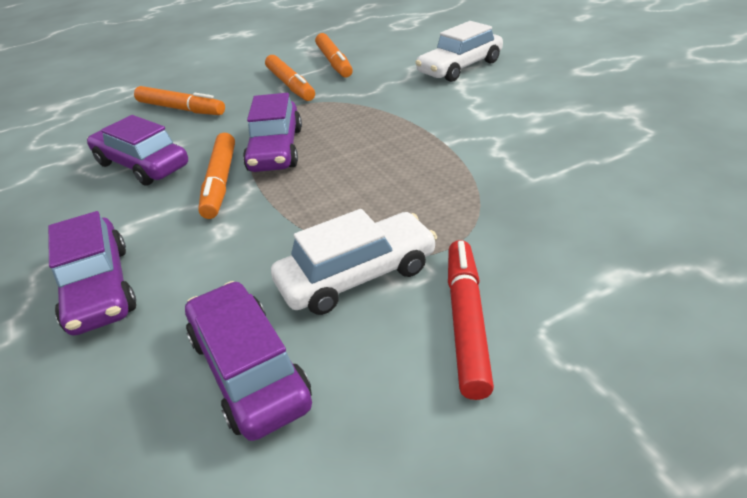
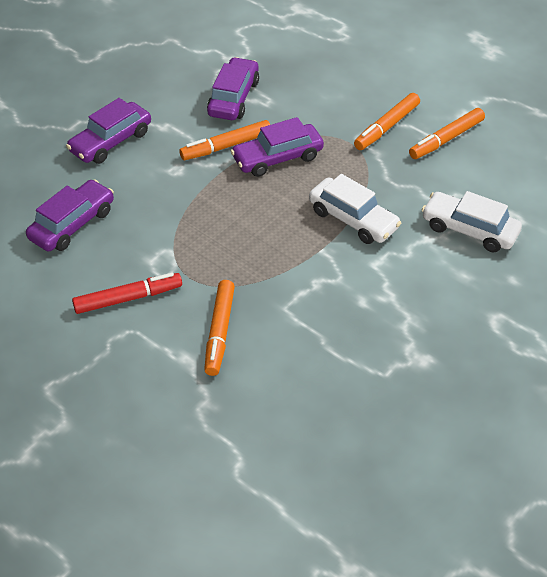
camera: 65 degrees right, 10 degrees up
orange marker [134,86,225,115] -> orange marker moved to [204,280,235,376]
white car [271,209,437,315] -> white car moved to [309,174,401,244]

